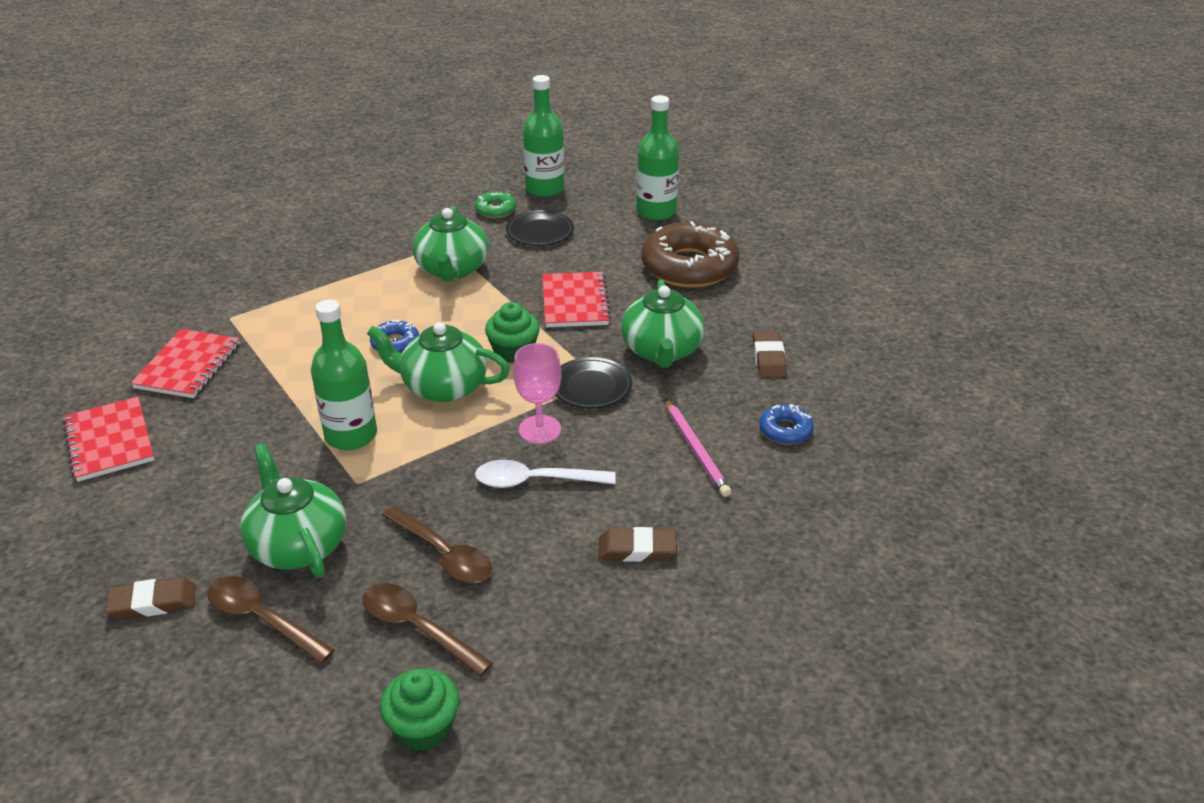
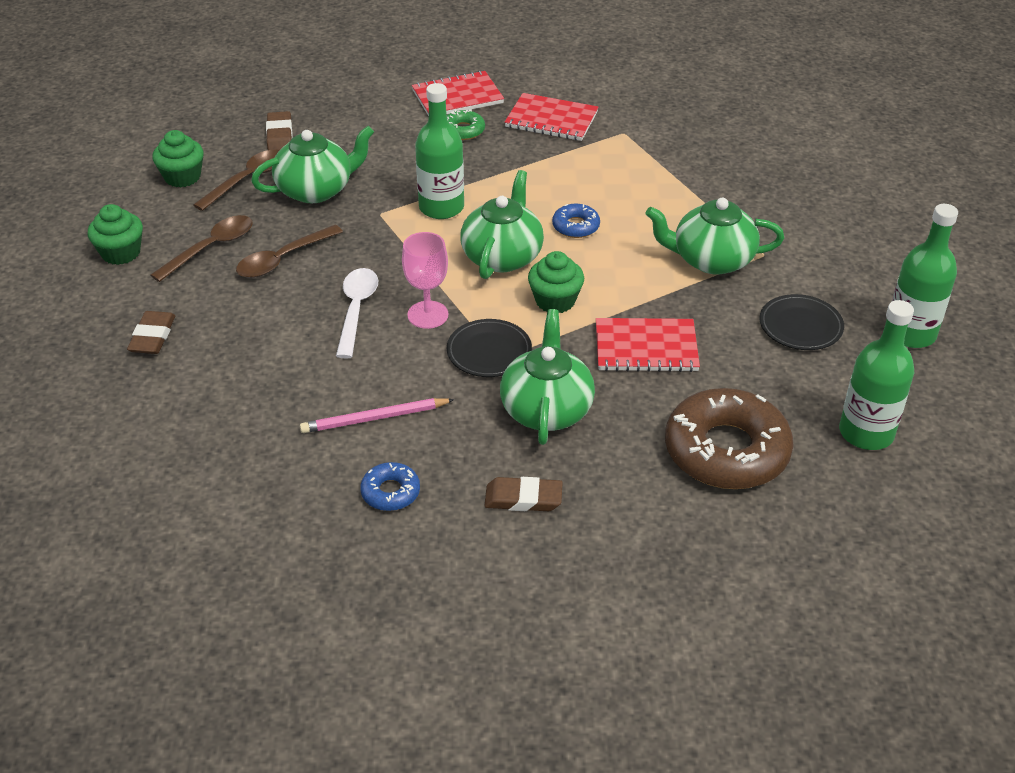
camera: 95 degrees right, 5 degrees up
green donut [475,192,516,218] -> green donut moved to [447,109,485,140]
brown eraser [598,527,677,562] -> brown eraser moved to [127,311,176,354]
green teapot [621,280,705,368] -> green teapot turned 90 degrees clockwise [500,309,595,445]
none -> green cupcake [152,130,204,188]

